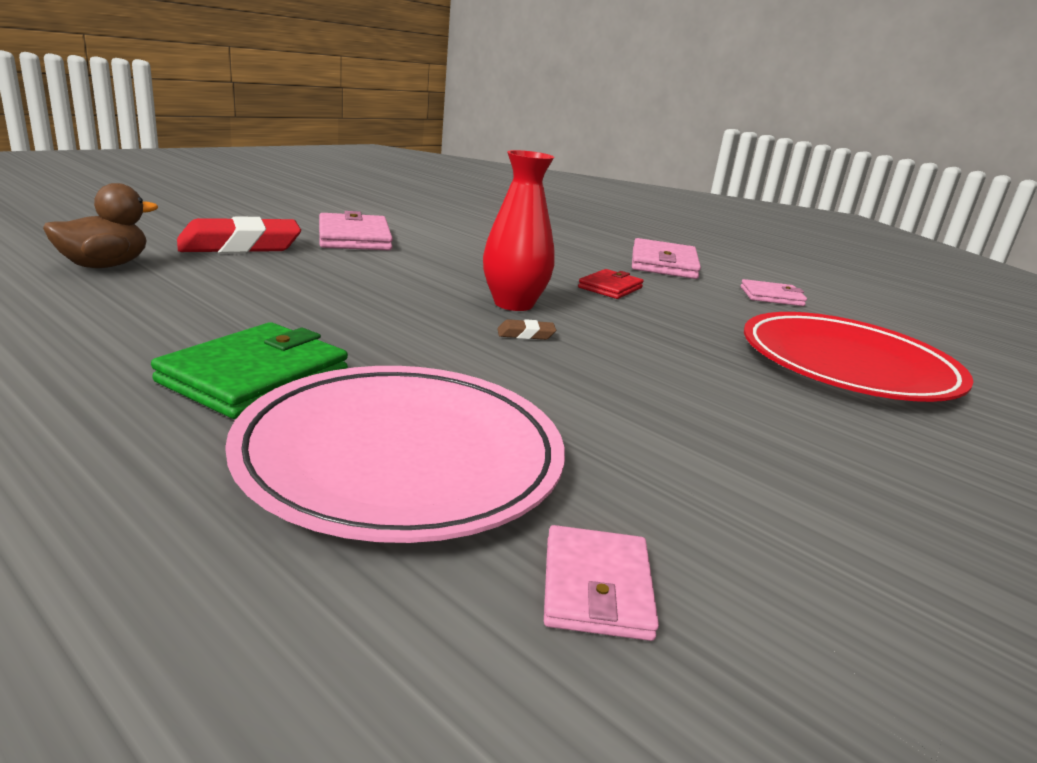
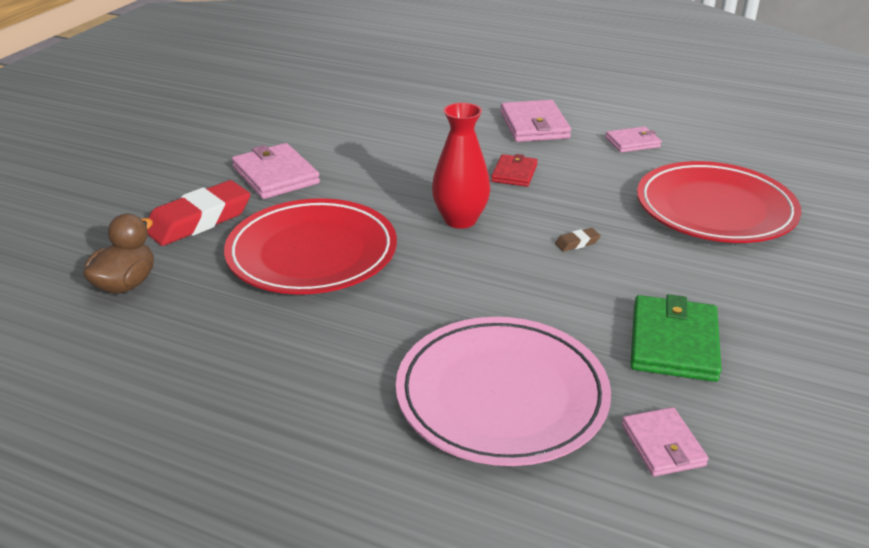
camera: 15 degrees left, 10 degrees up
green wallet [151,322,348,419] -> green wallet moved to [630,294,722,382]
brown eraser [497,319,556,340] -> brown eraser moved to [555,228,601,252]
none -> red plate [224,198,397,294]

